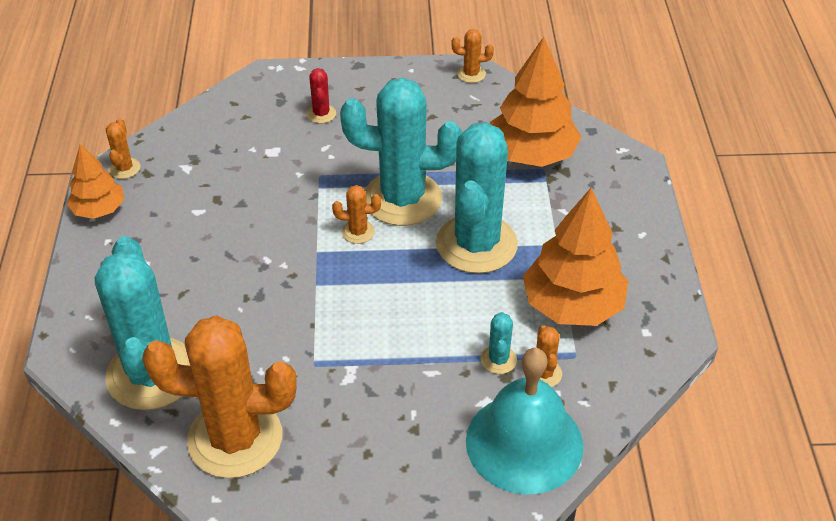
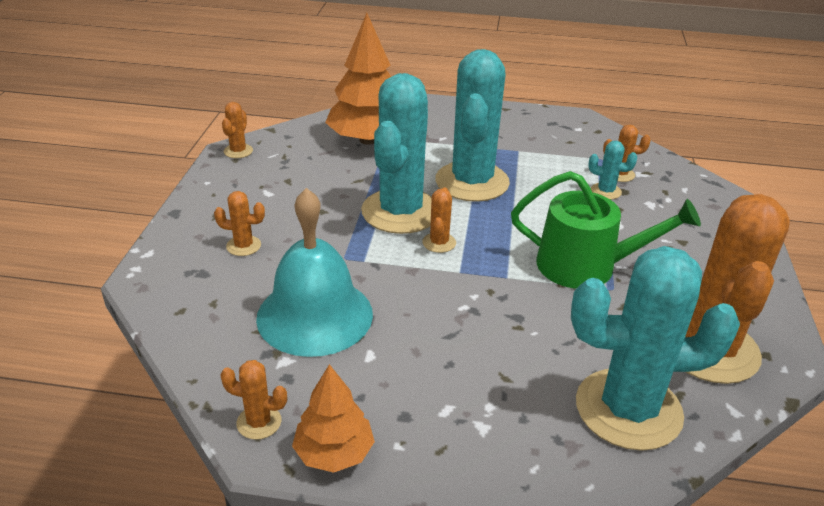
camera: 80 degrees left, 10 degrees down
red cactus [307,68,336,123] -> orange cactus [214,191,265,256]
turquoise cactus [436,122,518,274] -> turquoise cactus turned 75 degrees clockwise [435,49,510,202]
turquoise bell [466,348,583,495] -> turquoise bell moved to [256,188,373,357]
orange tree [523,188,629,326] -> none
none -> green watering can [511,171,701,289]

